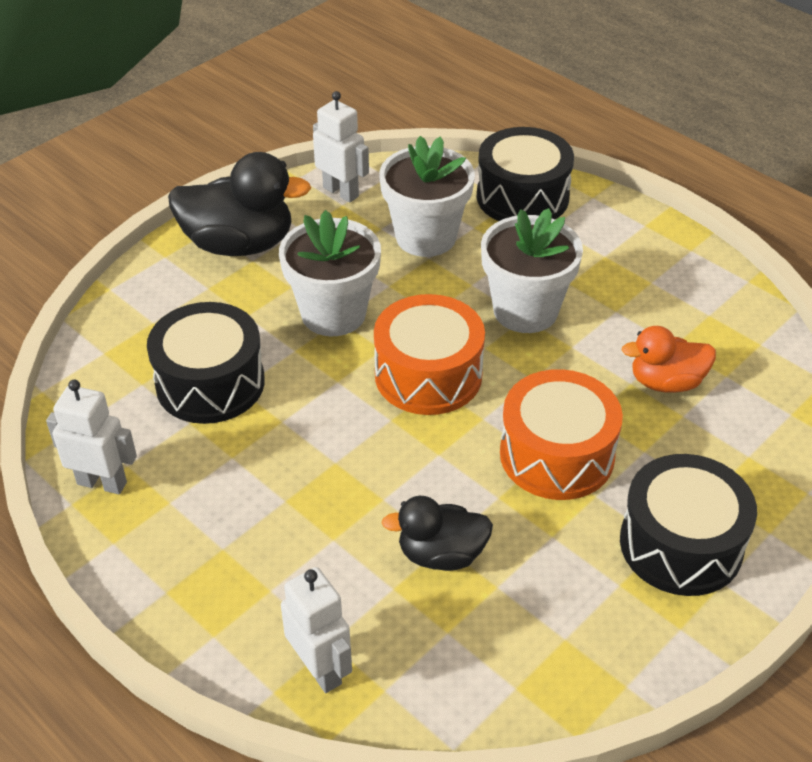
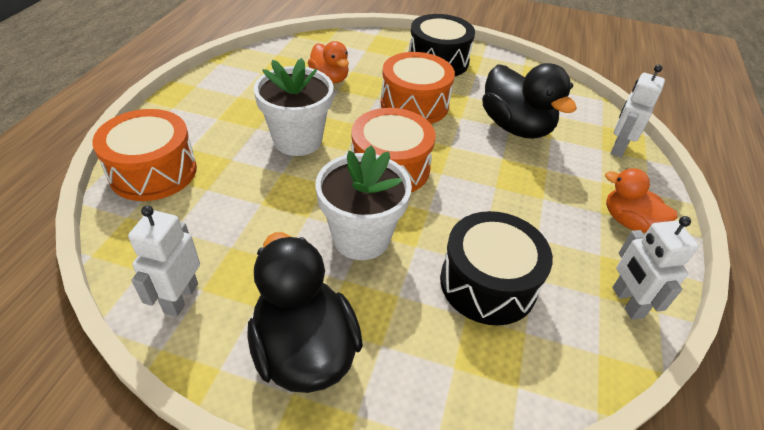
camera: 120 degrees left, 0 degrees up
white flower pot [379,136,475,257] -> none
black duck [381,496,493,571] -> black duck [482,63,577,139], size x1.64
black drum [477,127,574,221] -> orange drum [92,109,197,201]
none -> orange duck [605,168,677,233]

